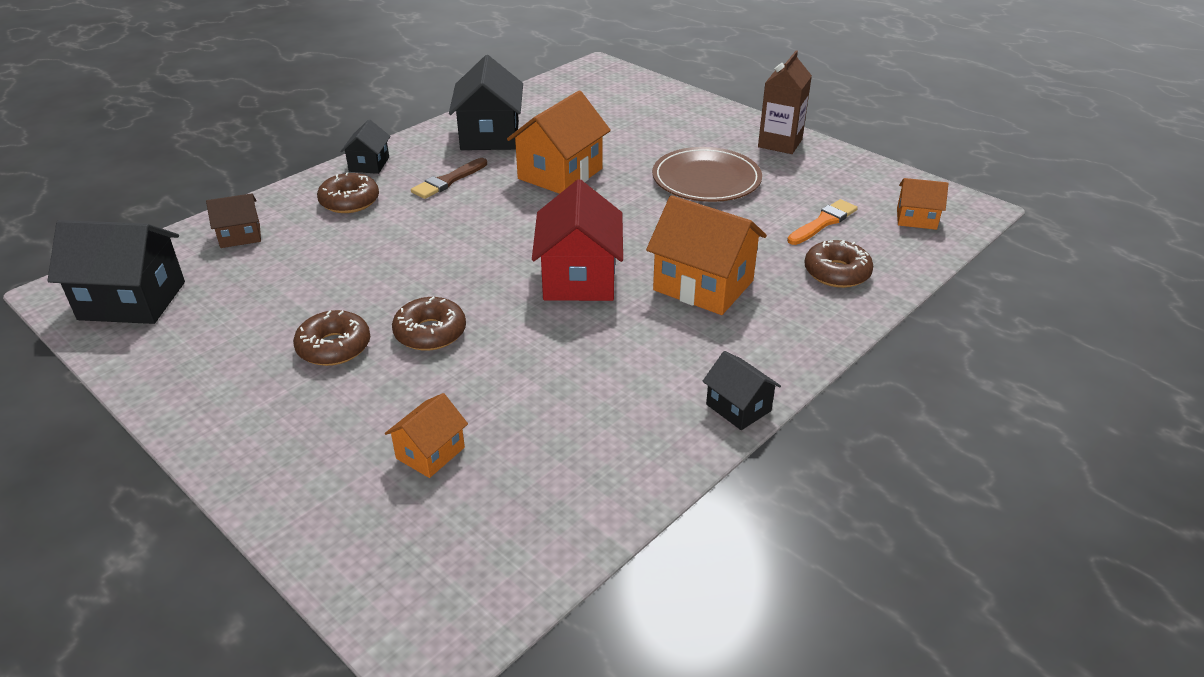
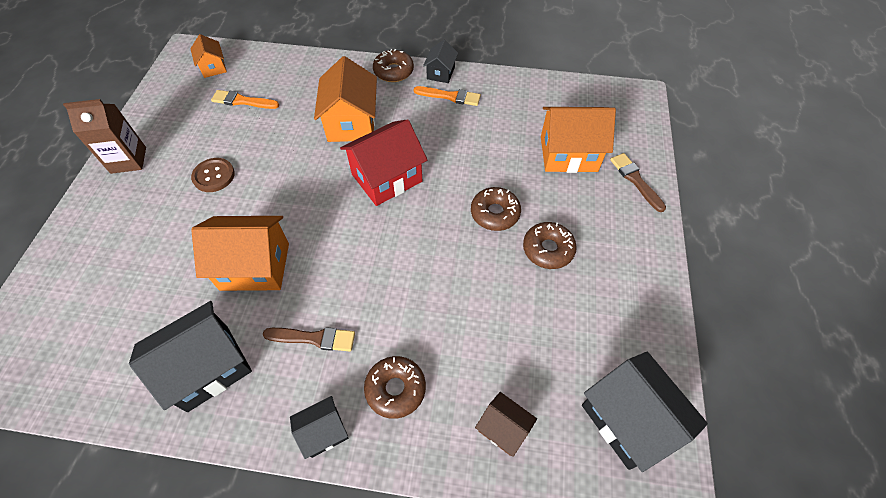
camera: 125 degrees left, 20 degrees up
orange house [385,393,468,478] -> orange house [541,107,616,173], size x1.86
brown plate [652,147,762,202] -> brown button [191,158,235,192]
brown donut [804,240,873,288] -> brown donut moved to [373,49,414,82]
none -> orange brush [413,86,481,106]
none -> brown brush [610,153,666,212]

